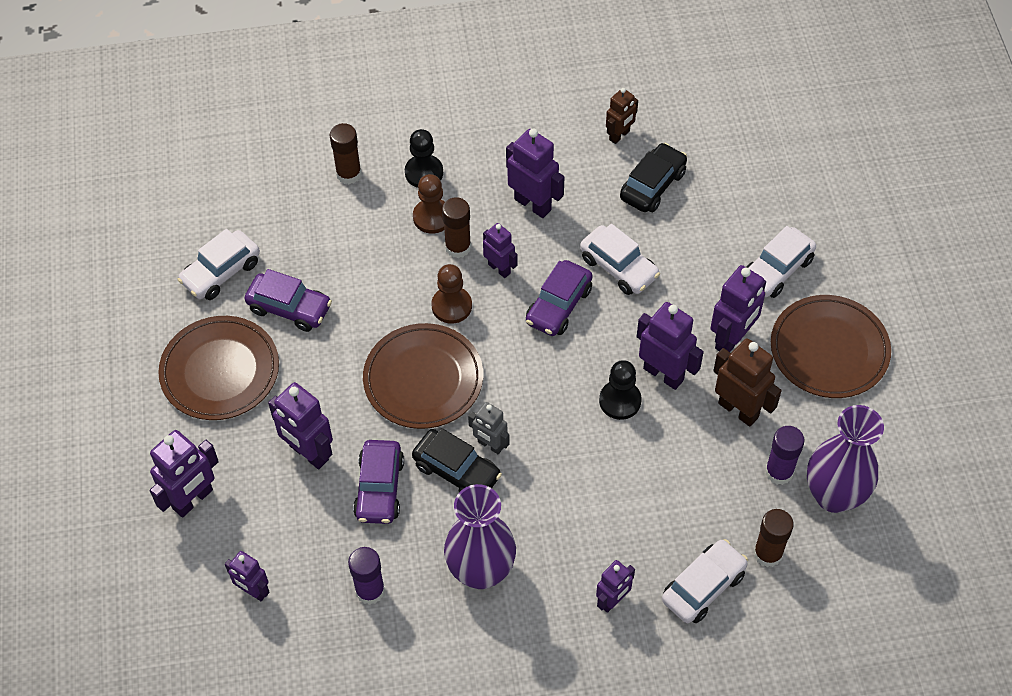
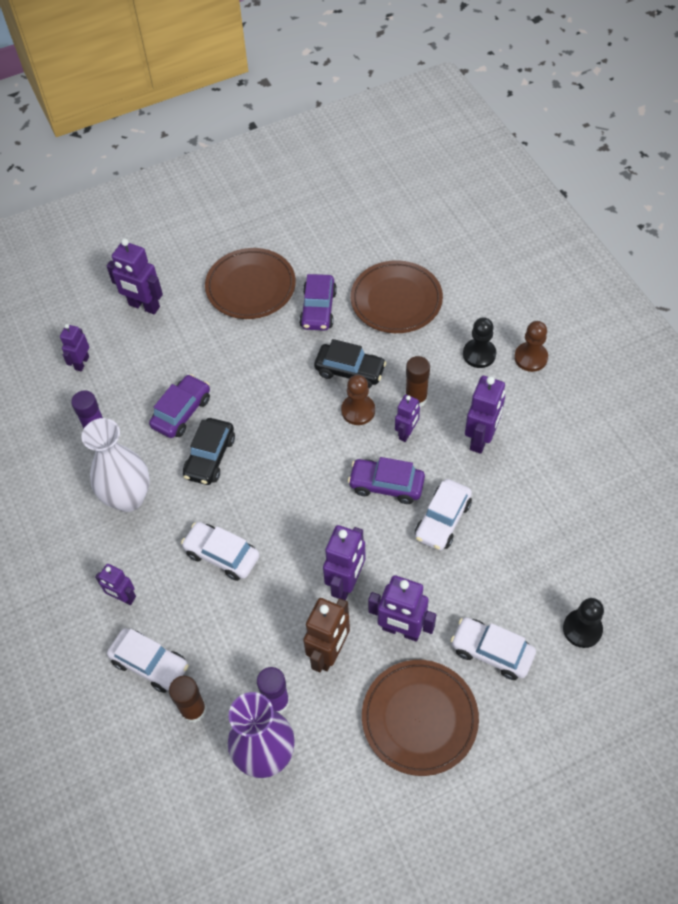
camera: 75 degrees right, 0 degrees up
white car [177,229,260,300] -> white car moved to [181,522,259,581]
purple robot [268,382,333,469] -> none
brown glue stick [329,123,362,184] -> none
purple car [353,440,404,524] -> purple car turned 135 degrees clockwise [149,374,210,438]
brown plate [363,323,483,429] -> brown plate moved to [351,260,443,333]
brown pawn [413,174,445,234] -> brown pawn moved to [514,321,548,372]
purple vase [444,484,516,589] -> white vase [81,418,150,512]
grey robot [468,402,510,454] -> none
black pawn [599,360,642,420] -> black pawn moved to [563,598,604,648]
brown robot [606,88,638,144] -> none
black car [620,143,687,212] -> black car moved to [314,339,387,389]

